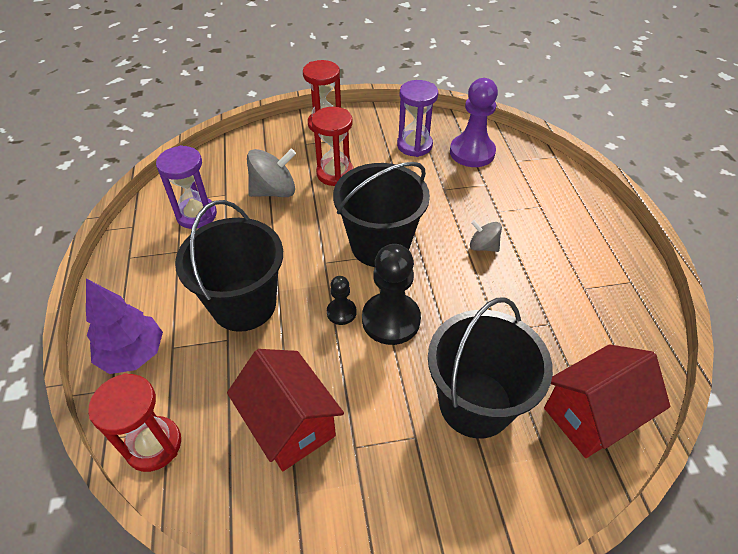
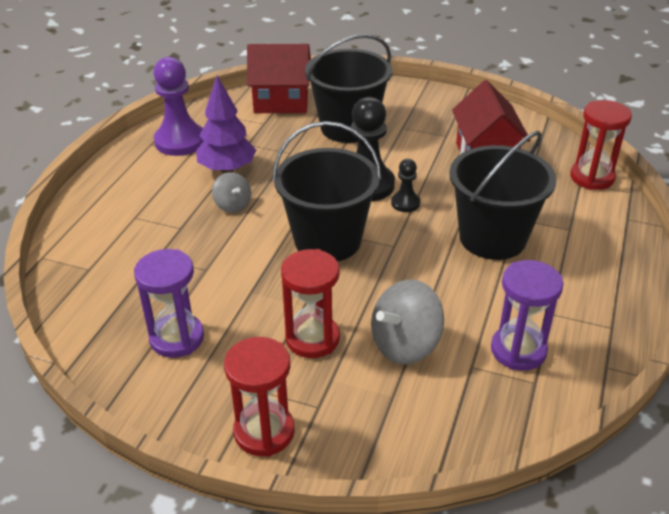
camera: 150 degrees left, 10 degrees down
purple tree [86,279,163,374] -> purple tree moved to [196,76,256,173]
grey spinning top [247,149,296,197] -> grey spinning top turned 45 degrees counterclockwise [371,280,444,365]
purple pawn [450,78,498,167] -> purple pawn moved to [154,57,203,156]

